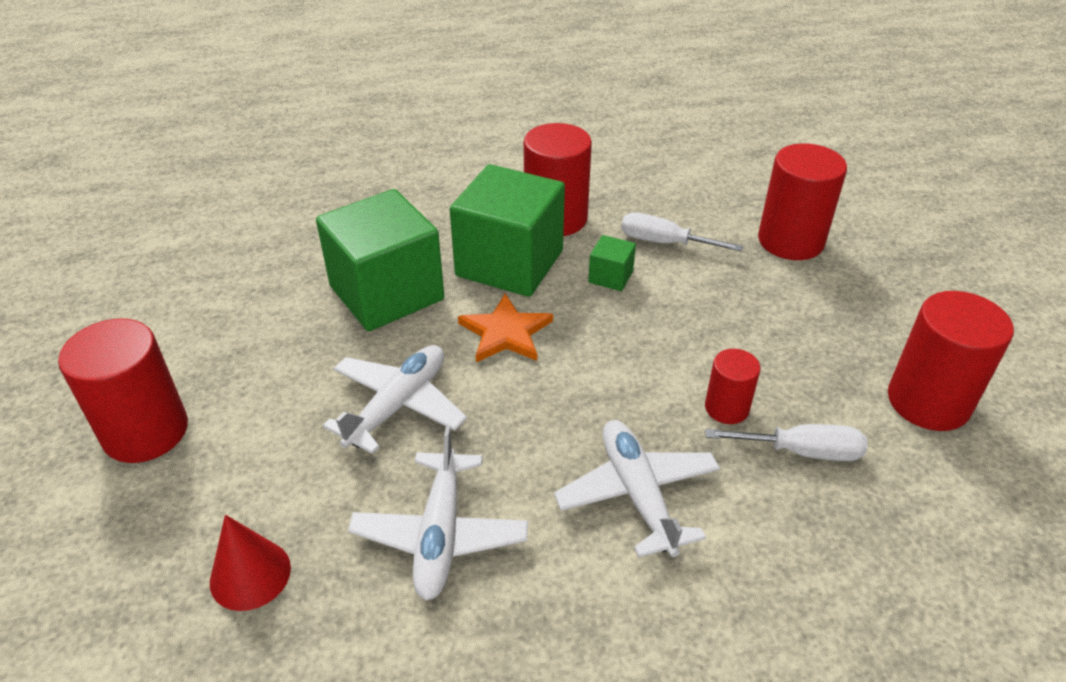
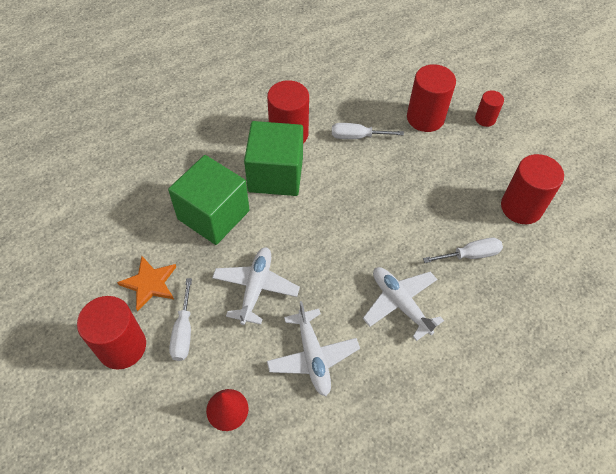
camera: 20 degrees left, 15 degrees up
orange star [458,294,553,362] -> orange star moved to [117,256,176,311]
green cube [588,235,636,291] -> none
red cylinder [705,349,761,424] -> red cylinder moved to [475,90,504,127]
none -> white screwdriver [169,278,192,361]

